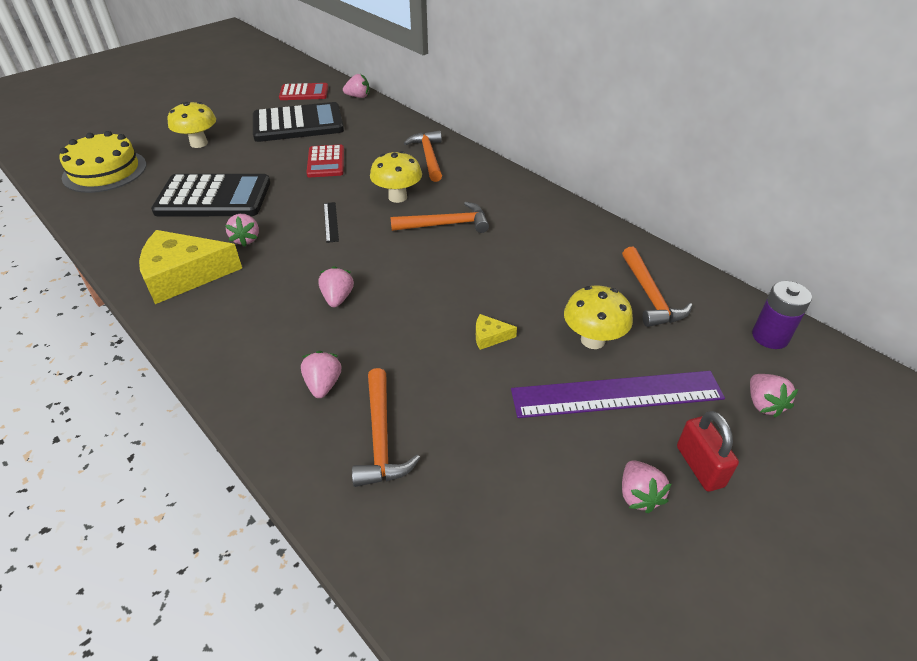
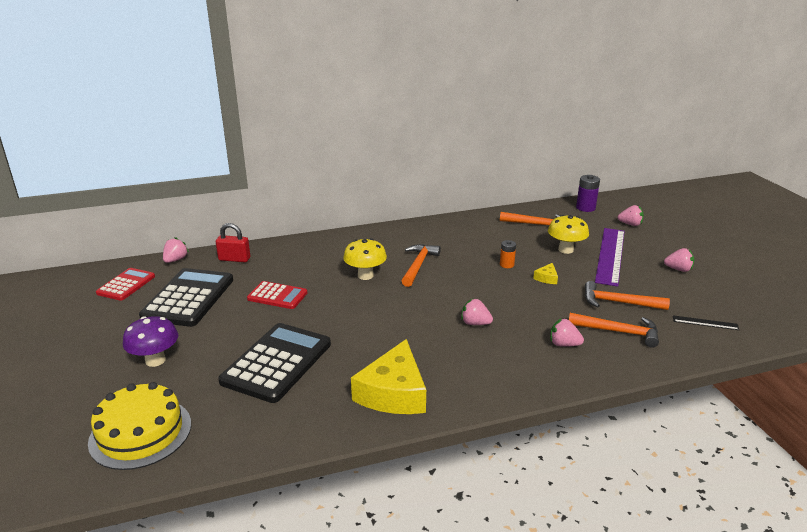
camera: 65 degrees left, 15 degrees down
yellow mushroom [167,102,216,148] -> purple mushroom [123,316,178,367]
pink strawberry [225,214,259,247] -> none
black ruler [324,202,339,243] -> black ruler moved to [673,315,739,330]
orange hammer [404,130,442,182] -> orange hammer moved to [585,281,670,310]
red padlock [677,411,739,492] -> red padlock moved to [216,223,250,262]
none -> orange battery [500,240,516,268]

